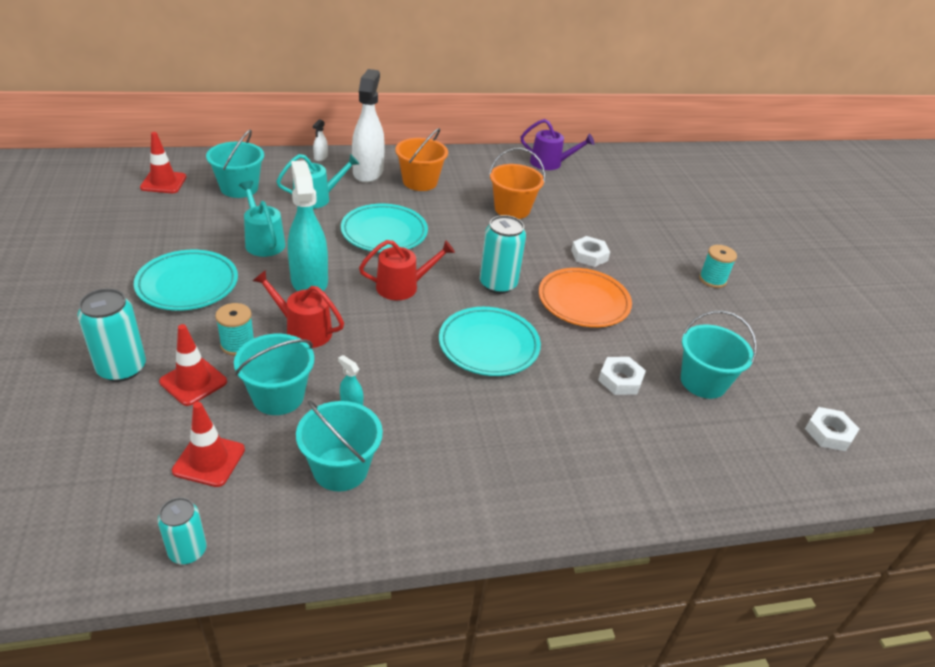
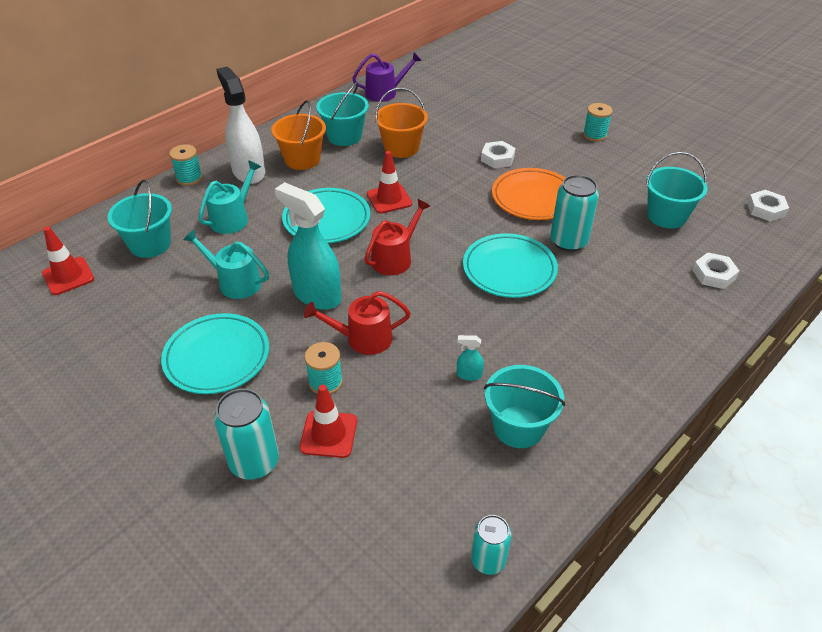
camera: 30 degrees left, 5 degrees up
red traffic cone [172,402,245,487] -> red traffic cone moved to [367,151,412,214]
turquoise bucket [234,334,314,415] -> turquoise bucket moved to [316,82,369,146]
white spray bottle [313,119,328,161] -> turquoise spool [169,144,203,186]
turquoise can [480,215,526,294] -> turquoise can moved to [550,175,599,252]
white nut [598,357,646,395] -> white nut moved to [693,253,739,289]

